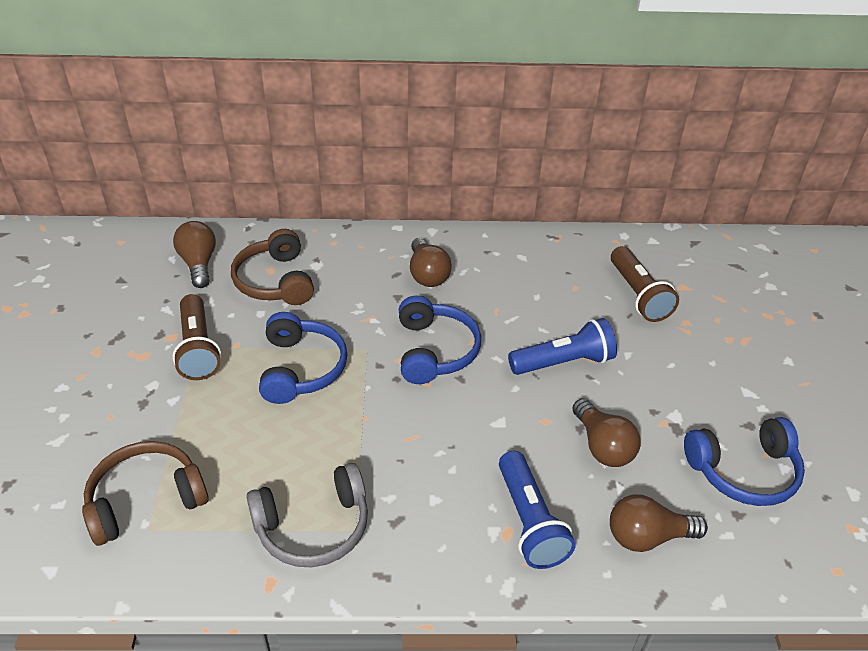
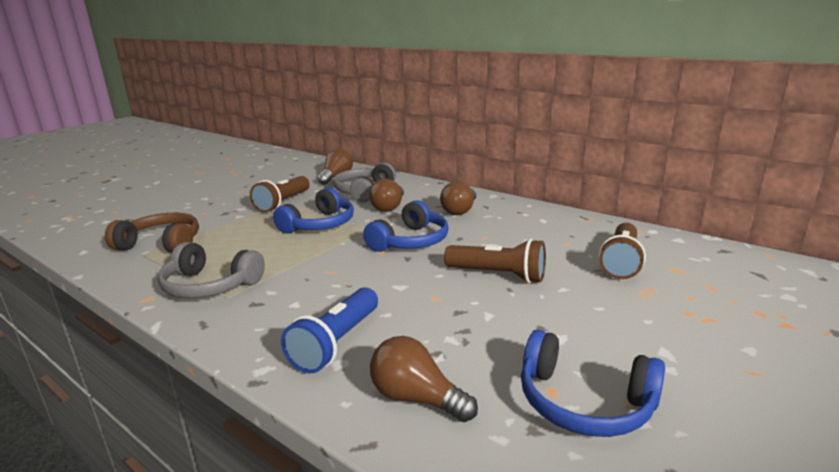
camera: 40 degrees right, 20 degrees down
brown headphones [231,229,314,305] -> grey headphones [333,163,396,202]
blue flashlight [508,318,617,375] -> brown flashlight [444,239,546,283]
brown light bulb [572,398,641,467] -> brown light bulb moved to [369,179,404,212]

